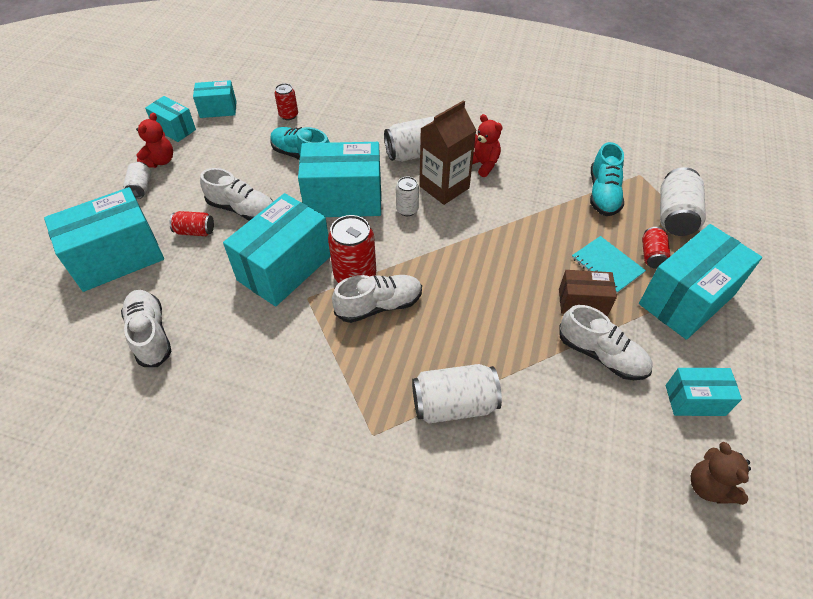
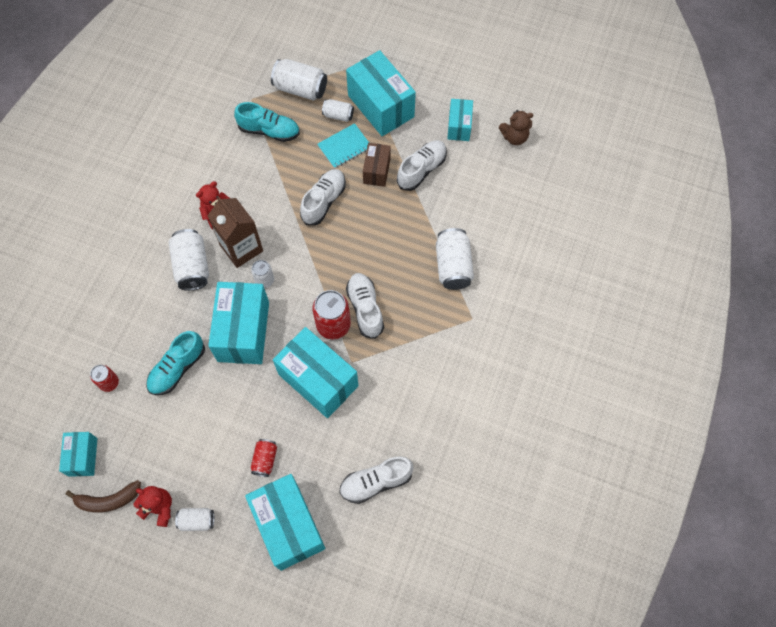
camera: 85 degrees left, 15 degrees up
turquoise box [145,96,196,142] -> brown banana [66,480,141,513]
white shoe [200,168,274,221] -> white shoe moved to [300,169,346,225]
red can [642,227,671,269] -> white can [322,99,354,122]

